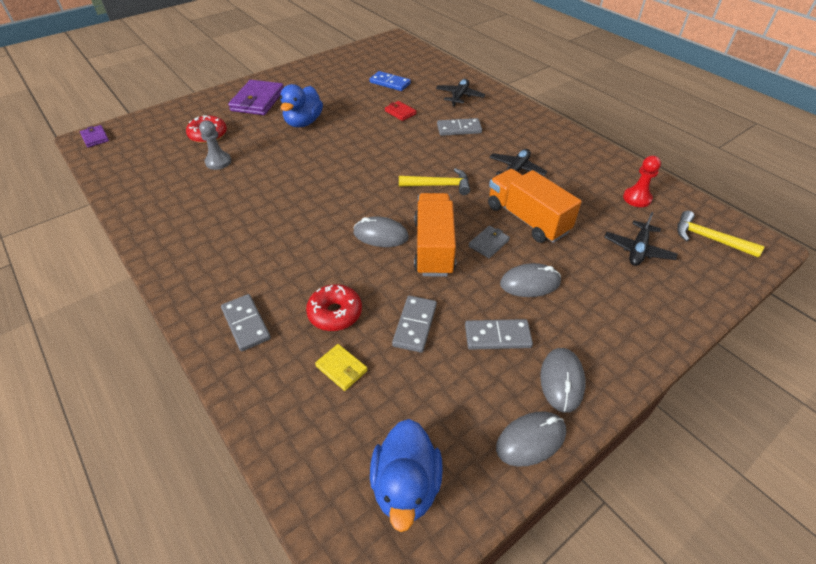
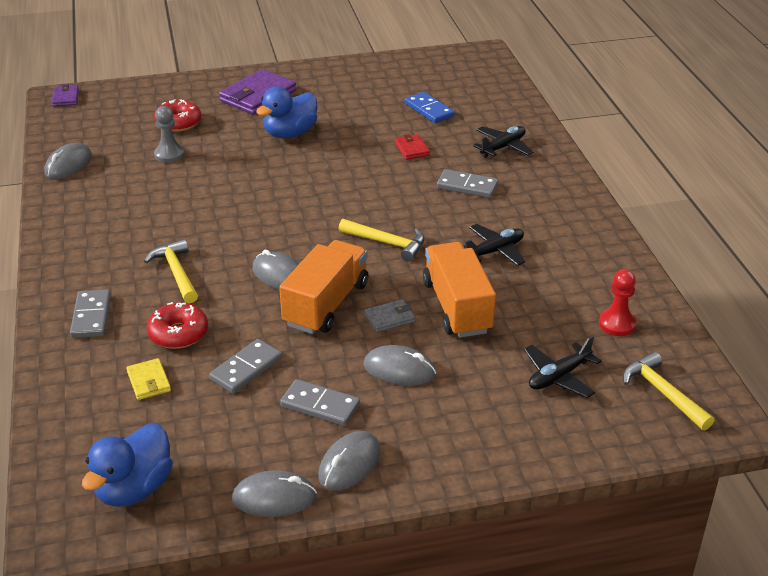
camera: 25 degrees right, 10 degrees down
none -> grey mouse [44,143,92,179]
none -> yellow hammer [144,239,198,304]

